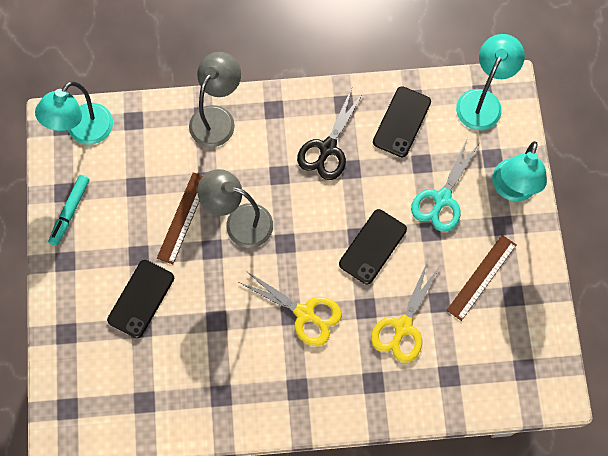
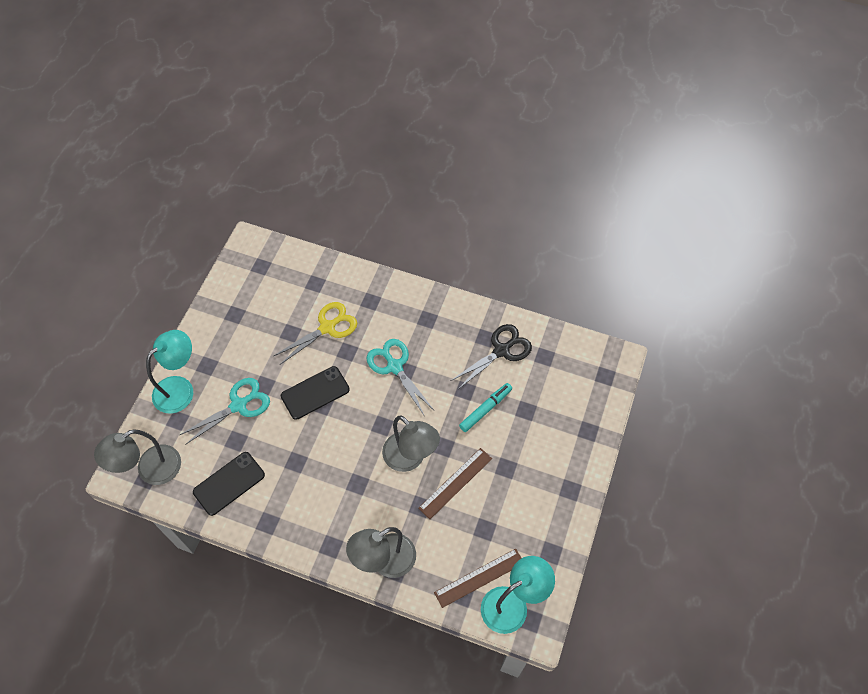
camera: 155 degrees left, 10 degrees down
turquoise marker [48,175,89,246] -> turquoise marker moved to [459,383,512,432]
black phone [107,260,174,338] -> none
yellow scissors [239,270,342,346] -> turquoise scissors [366,339,435,415]
black scissors [297,89,364,180] -> black scissors moved to [451,324,532,389]
brown ruler [447,235,516,321] -> brown ruler moved to [434,549,522,608]
turquoise lamp [456,34,525,130] -> grey lamp [94,429,181,485]

